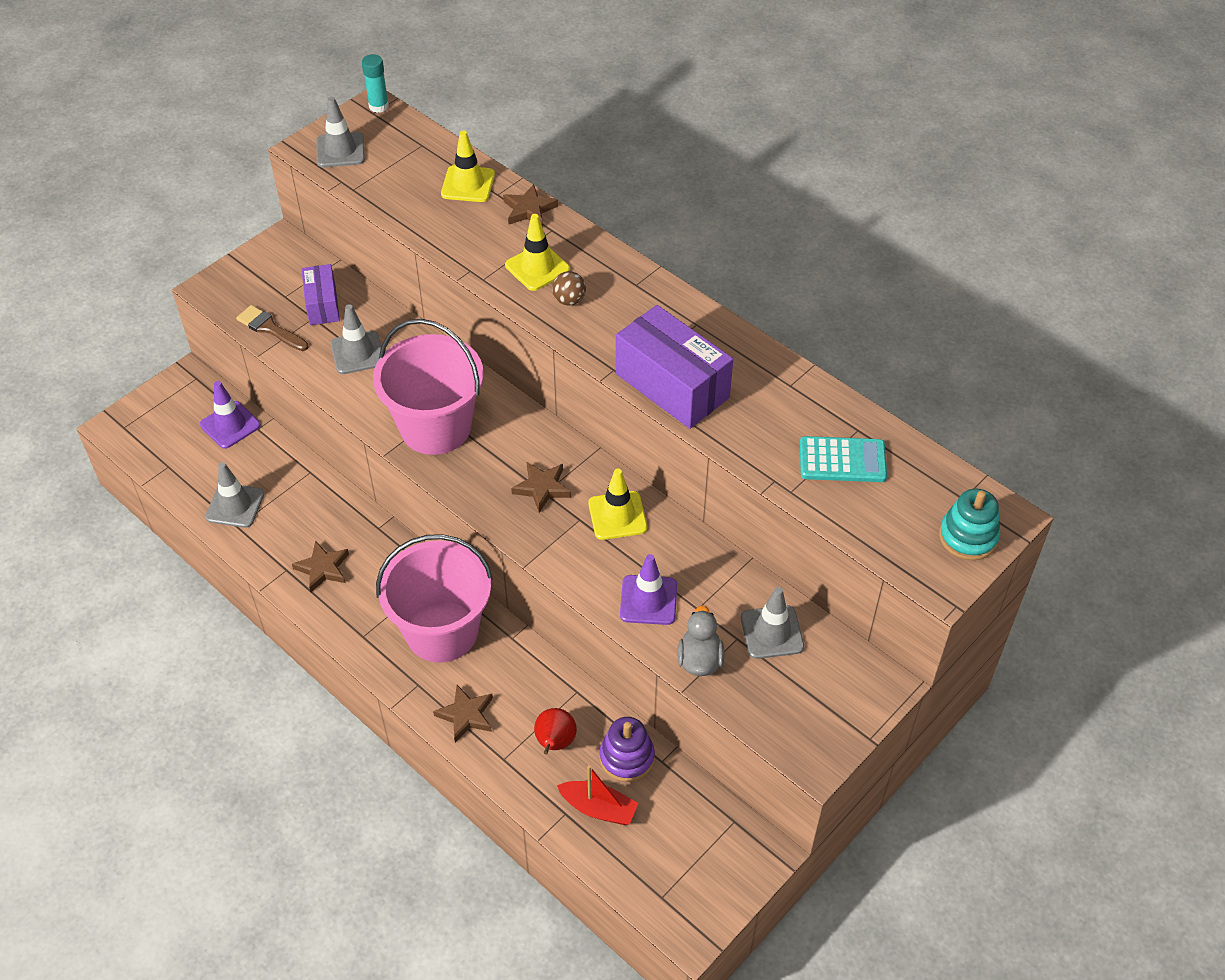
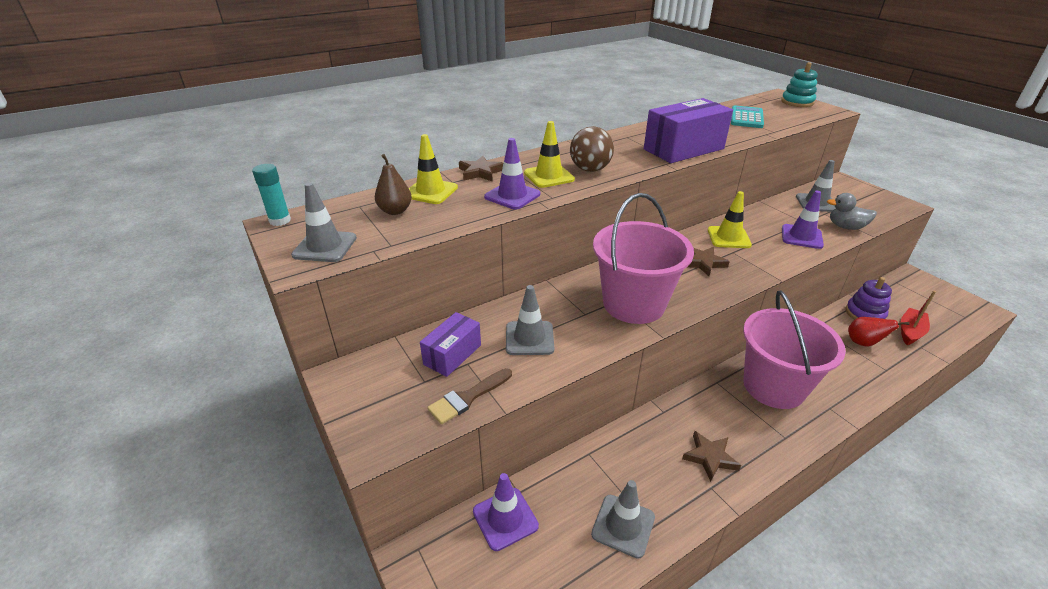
camera: 75 degrees left, 15 degrees down
purple box [301,264,340,325] -> purple box turned 60 degrees counterclockwise [420,312,481,377]
brown star [433,685,493,742] -> none
brown ball [552,271,586,306] -> brown ball [570,126,614,172], size x1.64
none -> brown pear [375,154,412,215]
none -> purple traffic cone [484,138,540,209]

